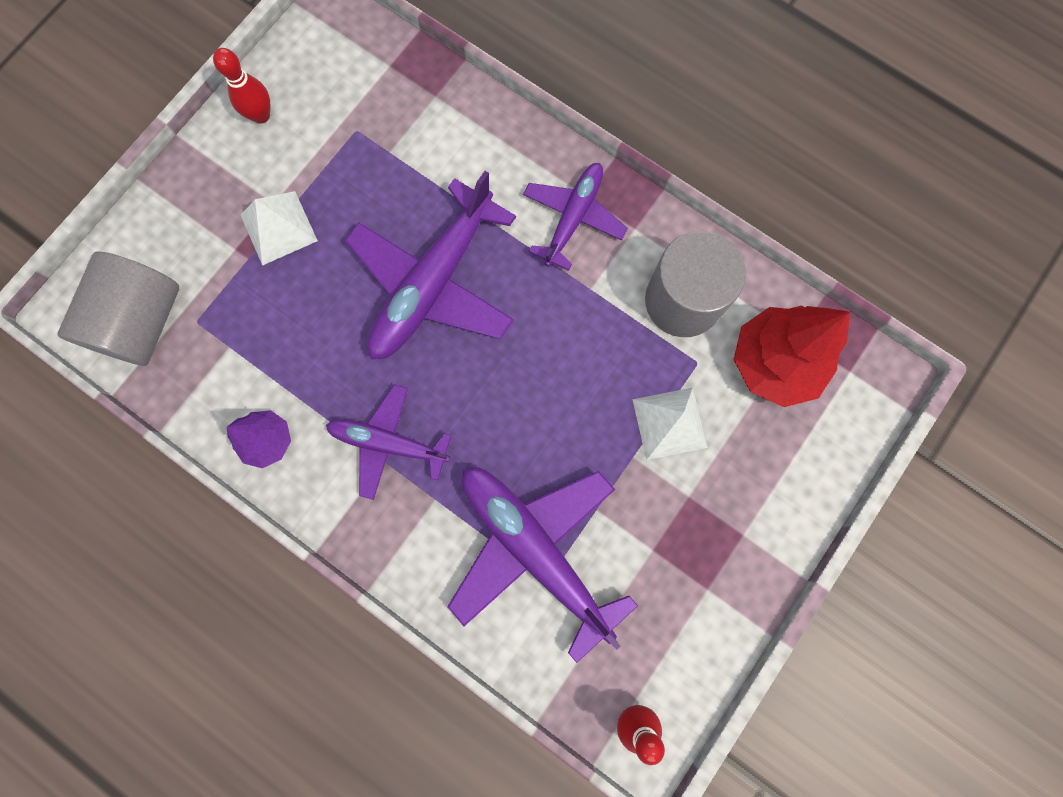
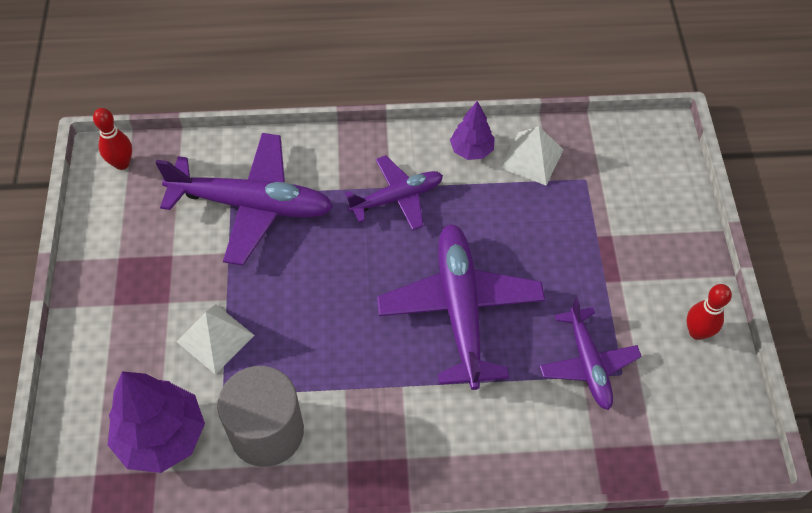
camera: 140 degrees right, 20 degrees down
grey cylinder [58,251,179,366] -> none
white pyramid [241,191,318,266] -> white pyramid moved to [500,126,564,185]
purple plane [523,163,628,271] -> purple plane moved to [540,297,642,410]
red tree [734,305,850,407] -> purple tree [108,371,205,473]

